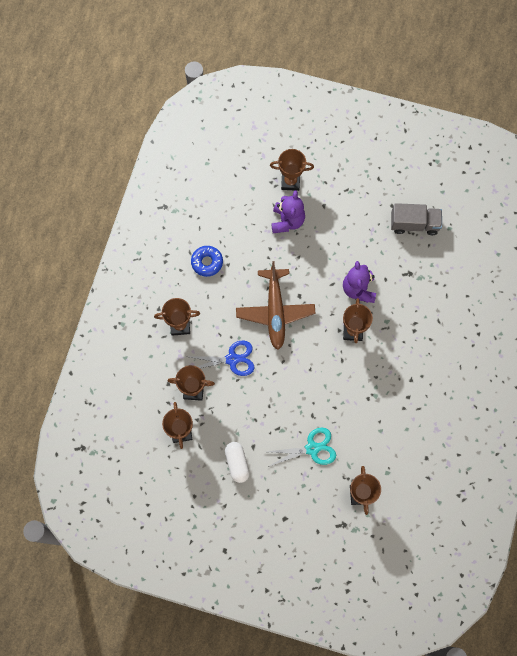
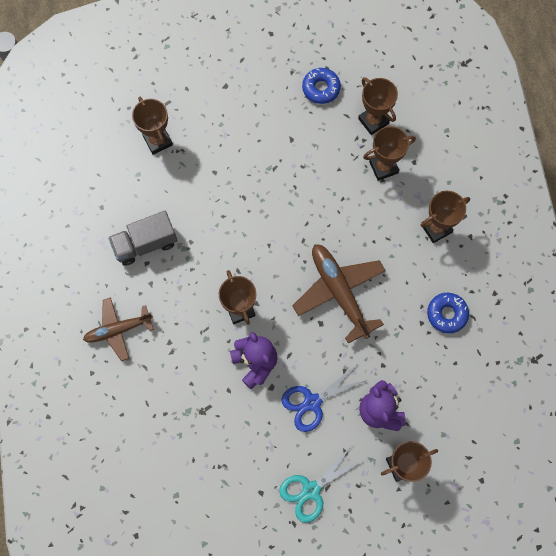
camera: 155 degrees right, 0 degrees up
blue scissors [185,340,254,376] -> blue scissors moved to [282,365,367,432]
white capsule [225,442,250,483] -> none
turquoise scissors [267,428,336,467] -> turquoise scissors moved to [279,444,365,523]
grey truck [391,203,442,235] -> grey truck moved to [108,211,178,266]
none -> brown plane [83,297,154,361]
none -> blue donut [302,68,341,104]

